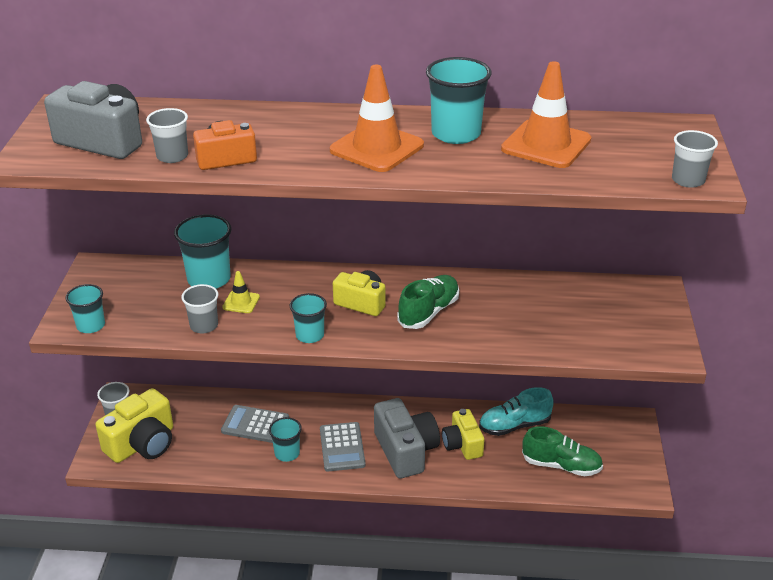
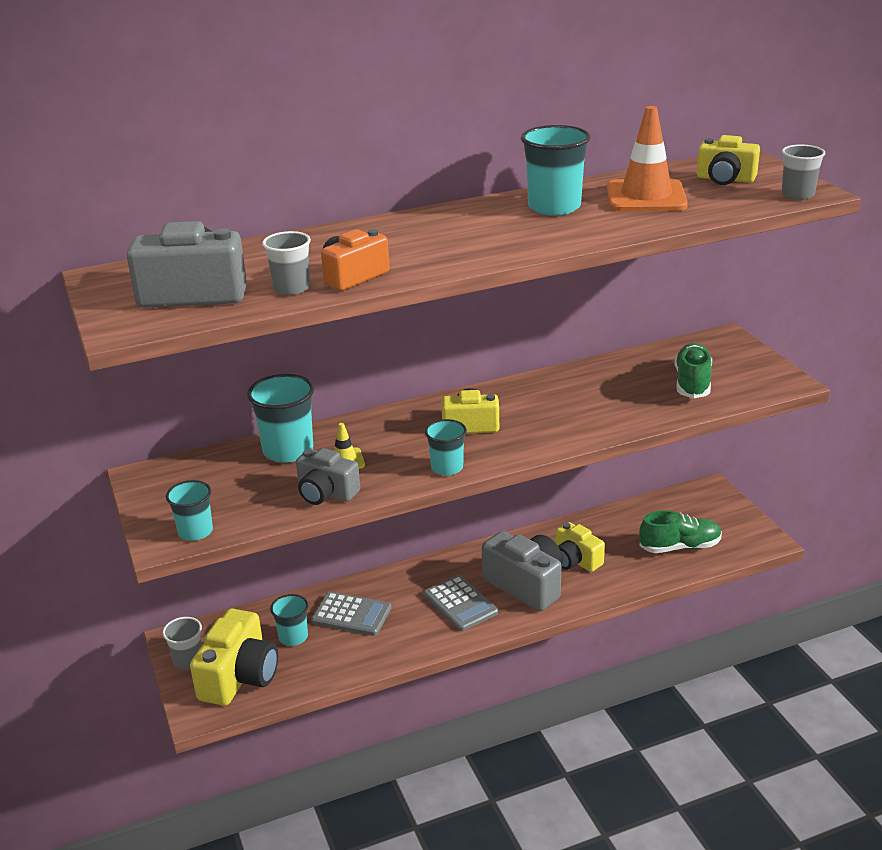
camera: 25 degrees left, 5 degrees down
grey cup [182,284,218,333] -> grey camera [296,448,360,505]
grey calculator [221,405,289,443] -> grey calculator turned 150 degrees counterclockwise [311,592,392,636]
turquoise cup [269,417,302,462] -> turquoise cup moved to [270,594,308,646]
orange traffic cone [330,65,424,172] -> none
green shoe [397,275,459,329] -> green shoe moved to [674,343,712,398]
turquoise shoe [479,387,554,436] -> none
none -> yellow camera [697,135,760,185]

